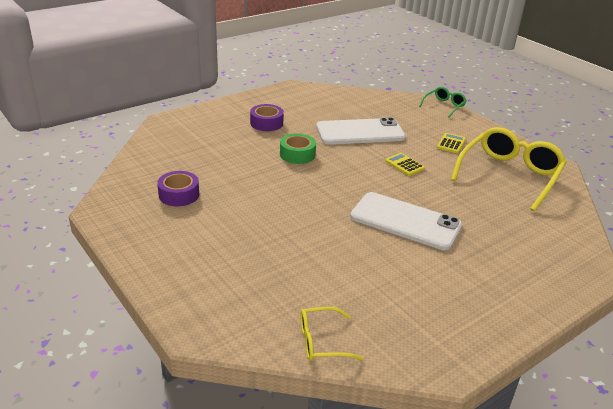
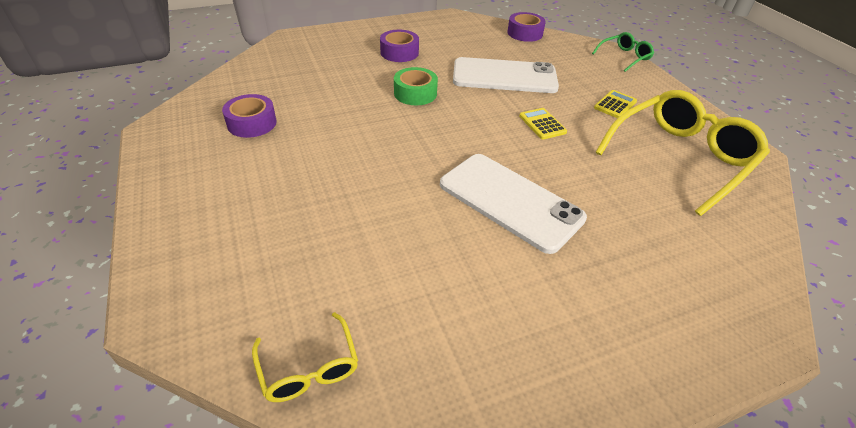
camera: 15 degrees right, 10 degrees up
yellow glasses [300,307,363,361] -> yellow glasses turned 120 degrees counterclockwise [252,312,358,402]
none -> purple tape [507,12,546,42]

